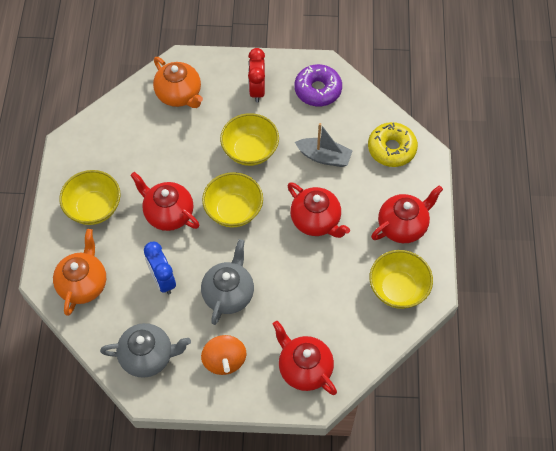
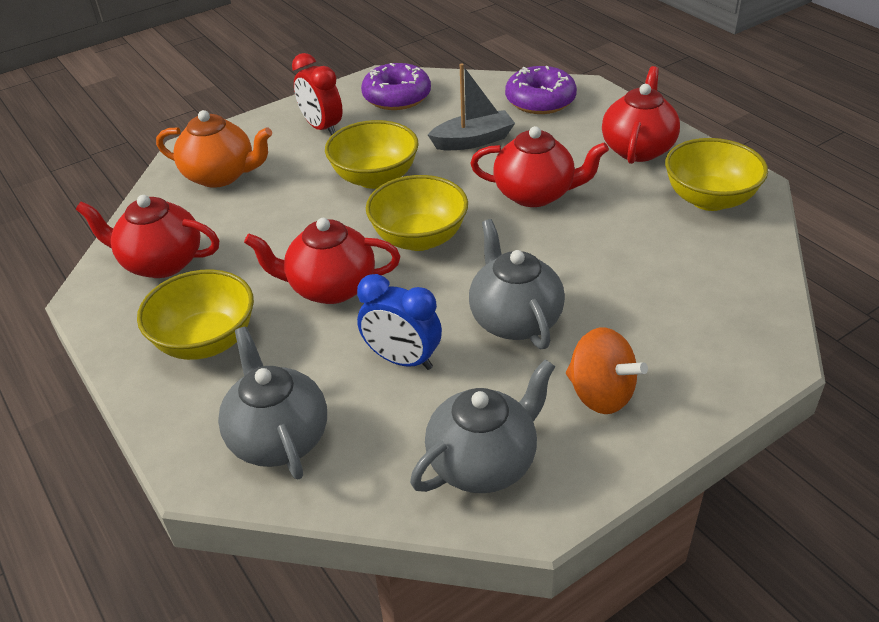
camera: 35 degrees left, 20 degrees down
orange teapot [53,229,106,316] -> grey teapot [218,327,327,480]
red teapot [273,321,337,395] -> red teapot moved to [76,195,219,278]
yellow donut [368,122,418,167] -> purple donut [505,66,577,114]

